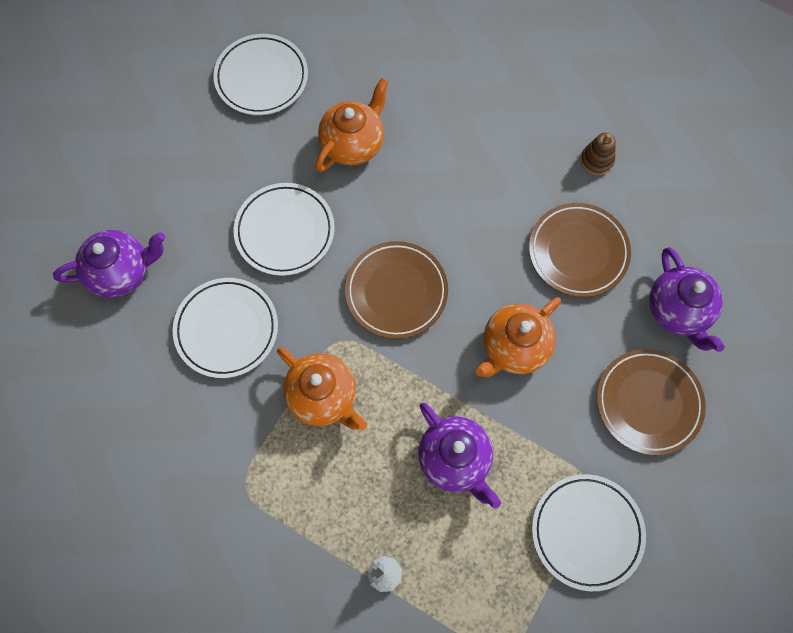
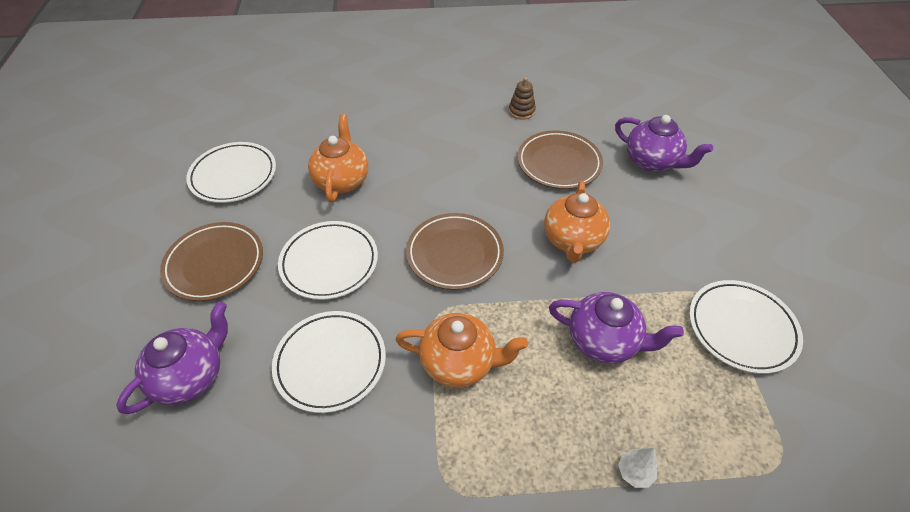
camera: 35 degrees left, 20 degrees down
brown plate [597,349,706,455] -> brown plate moved to [160,222,263,301]

